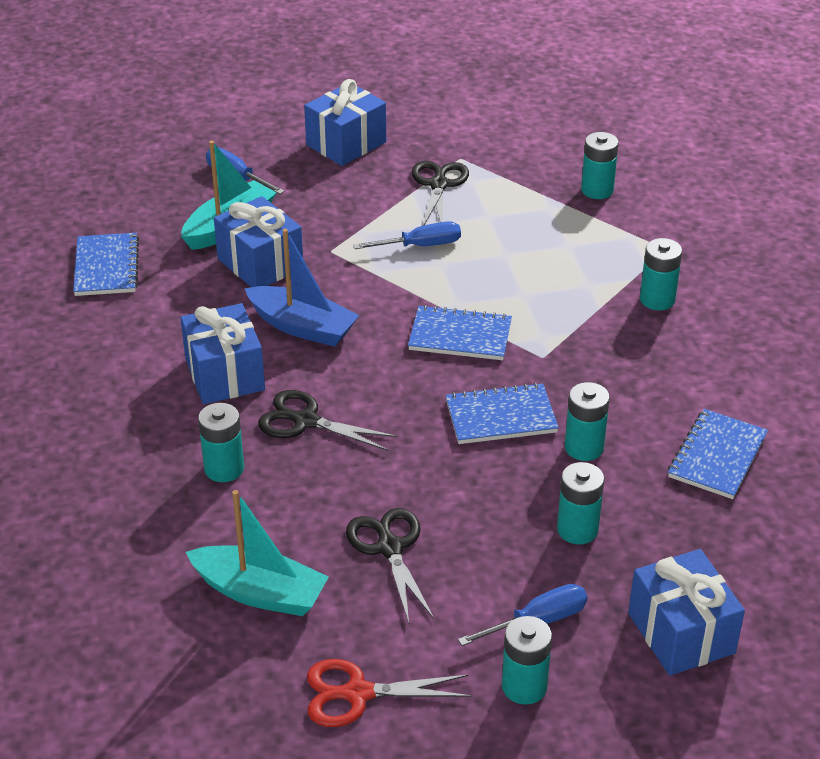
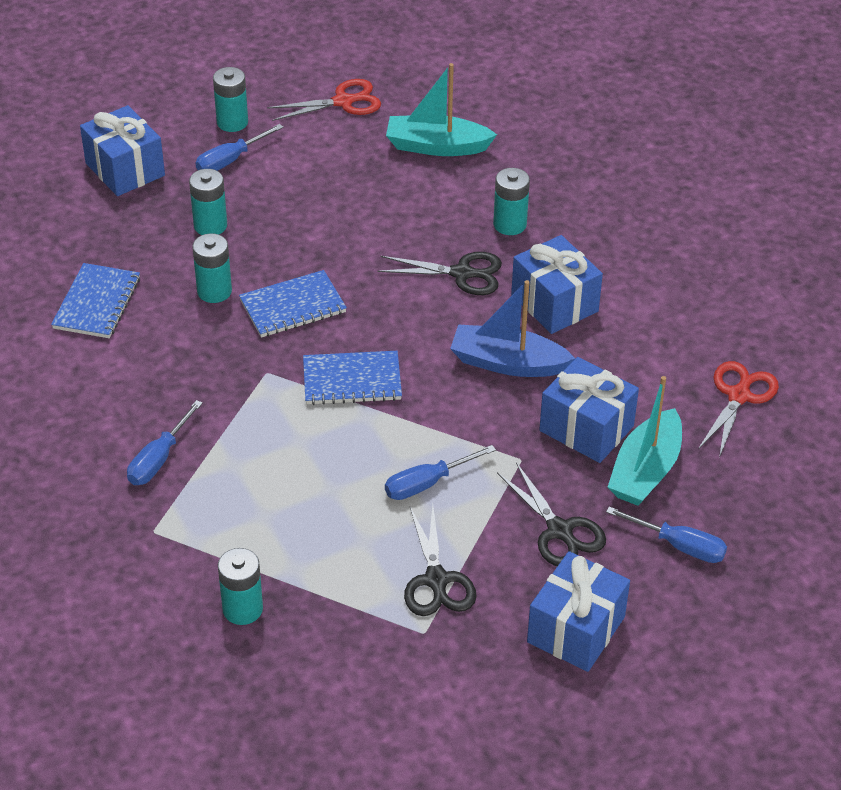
camera: 165 degrees right, 5 degrees up
blue notebook [73,233,139,296] -> red scissors [698,361,779,458]
black scissors [346,508,434,623] -> black scissors moved to [497,462,606,566]
turquoise battery [640,238,682,310] -> blue screwdriver [127,400,203,485]

